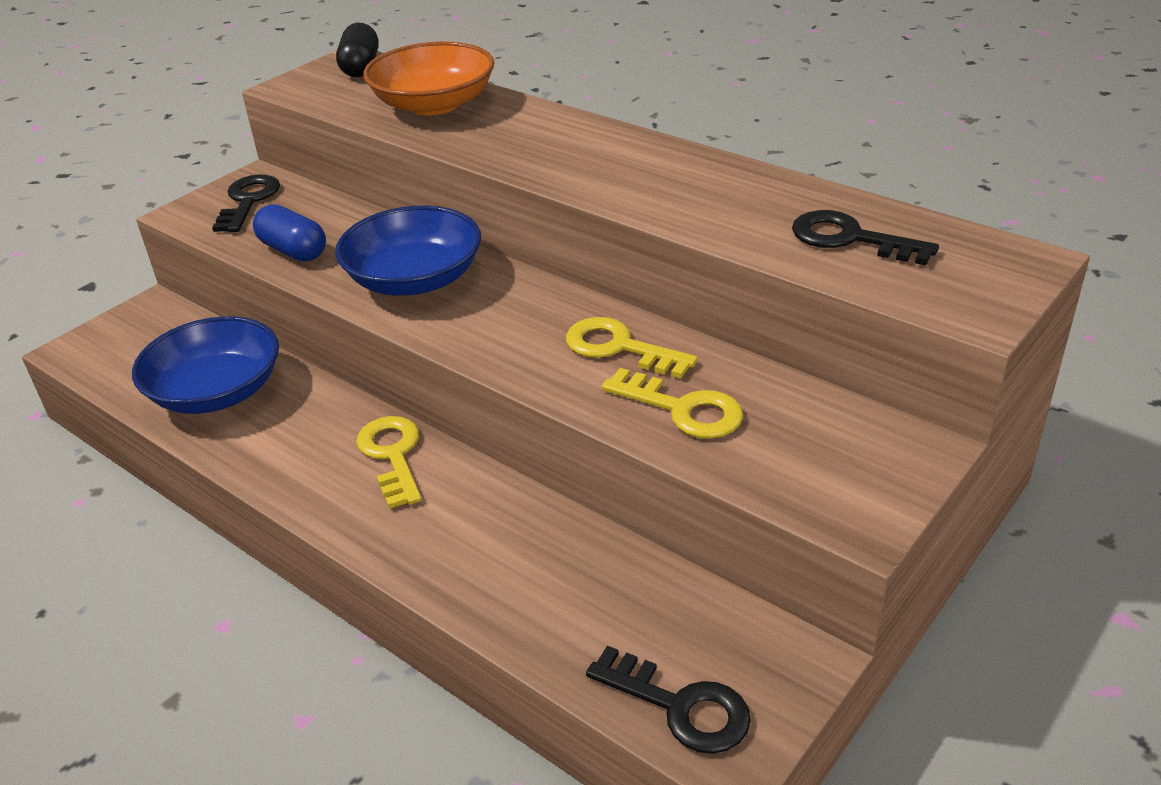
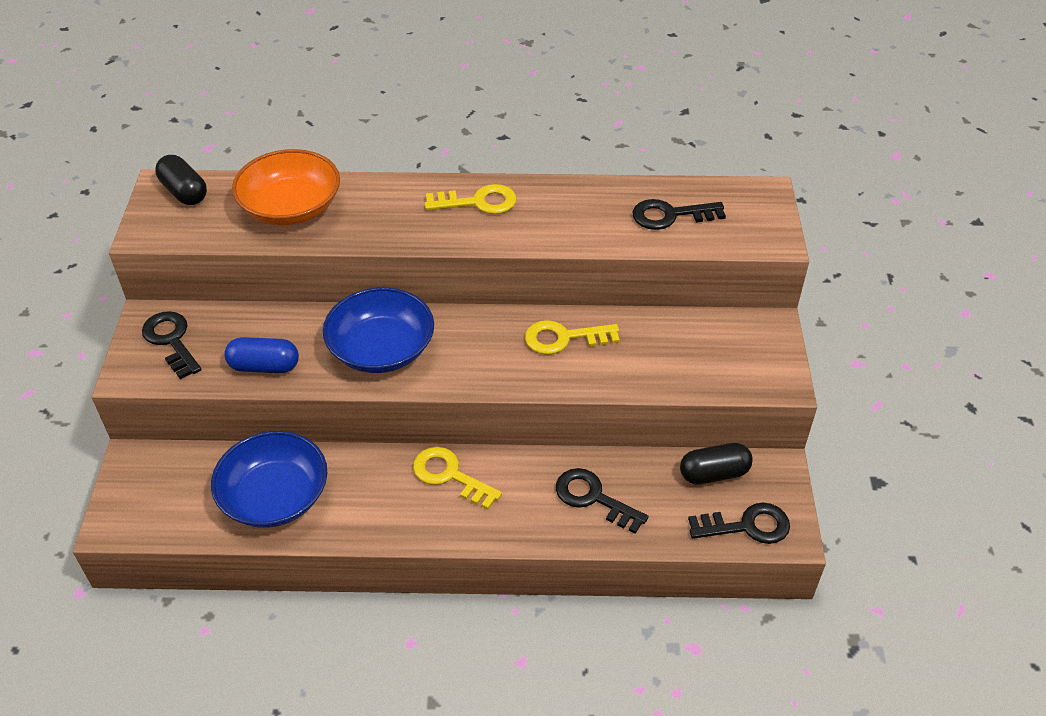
camera: 40 degrees left, 10 degrees up
yellow key [601,368,744,439] -> yellow key moved to [425,184,517,214]
none -> black key [556,468,649,534]
none -> black capsule [680,443,753,485]

